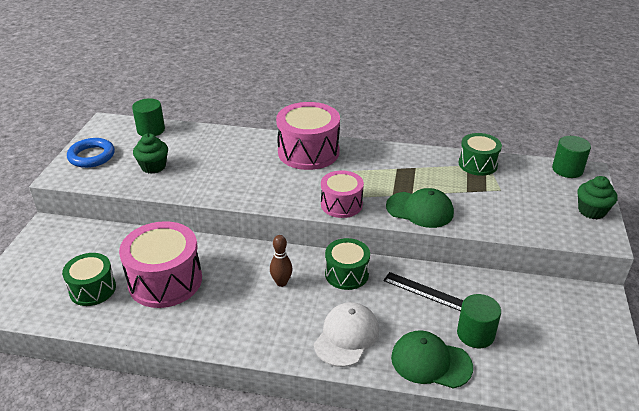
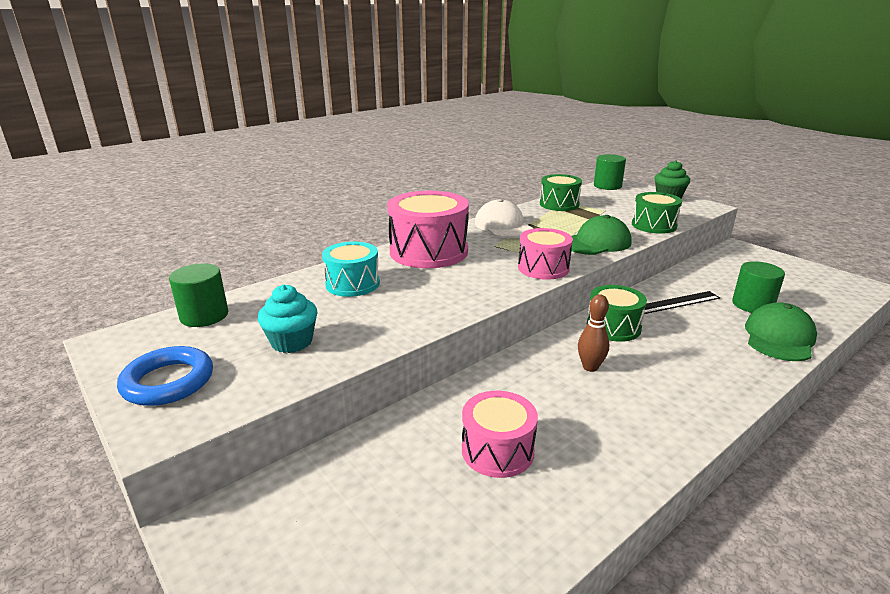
camera: 50 degrees left, 10 degrees down
green drum [62,253,116,306] -> green drum moved to [632,192,682,234]
pink drum [119,221,202,308] -> pink drum [462,391,538,478], size x0.61
green cupcake [133,133,168,174] -> turquoise cupcake [258,284,318,353]
white cap [314,302,379,367] -> white cap moved to [475,199,534,238]
green cap [391,330,473,389] -> green cap turned 150 degrees clockwise [745,302,817,361]
none -> turquoise drum [322,241,380,297]

